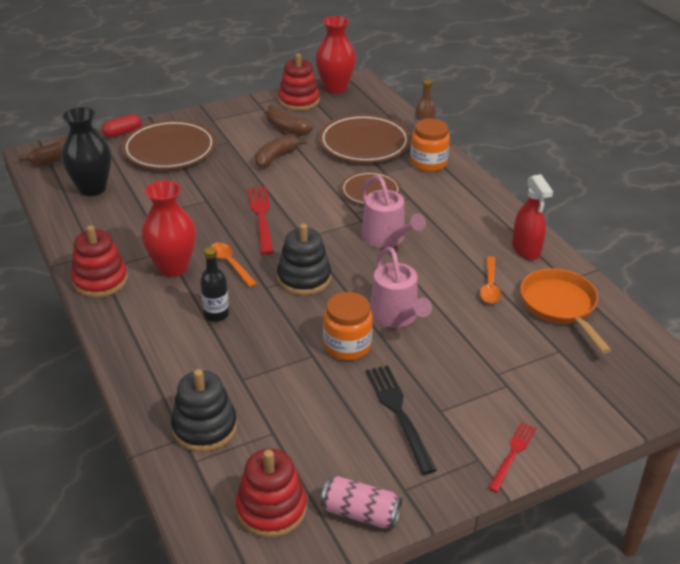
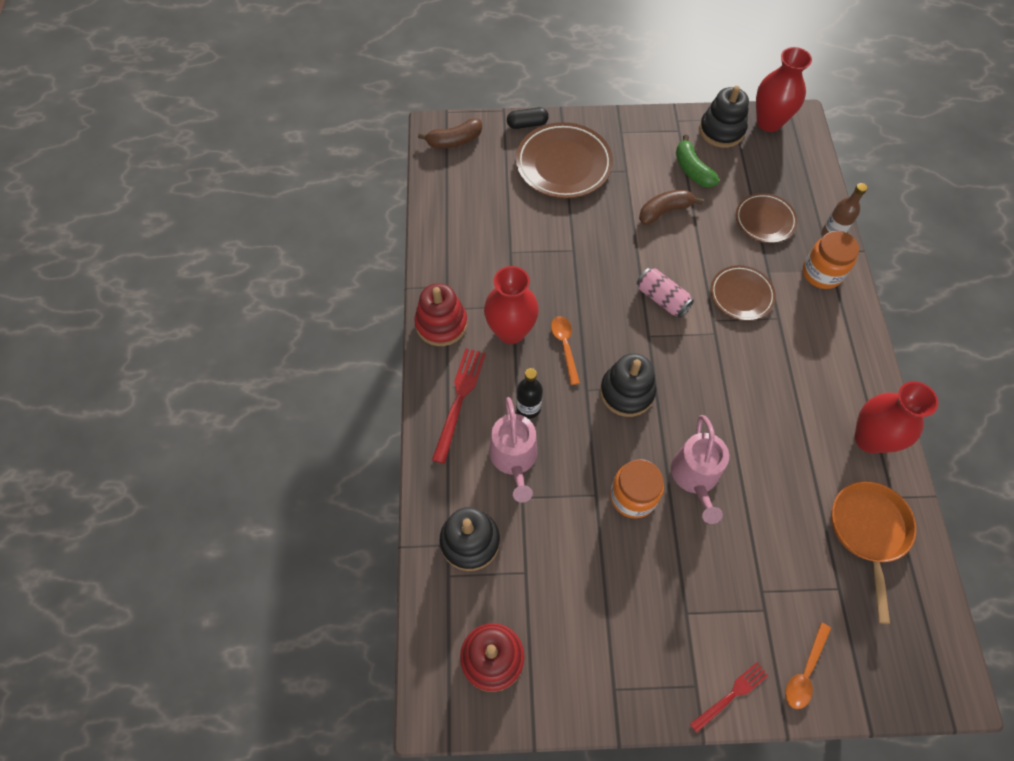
camera: 25 degrees right, 25 degrees up
black vase [61,107,111,196] -> none
red capsule [102,114,141,138] -> black capsule [507,107,549,129]
red fork [248,187,274,255] -> red fork moved to [432,348,486,464]
brown banana [266,105,313,135] -> green banana [676,135,719,187]
red stacking toy [278,53,320,111] -> black stacking toy [699,86,749,148]
brown plate [319,114,410,163] -> brown plate [735,193,798,243], size x0.61
pink can [321,476,402,528] -> pink can moved to [637,268,694,318]
pink watering can [361,175,426,248] -> pink watering can moved to [489,397,537,503]
black fork [366,365,437,475] -> none
orange spoon [480,256,501,303] -> orange spoon moved to [785,622,831,709]
red spray bottle [512,174,553,260] -> red vase [855,381,938,454]

